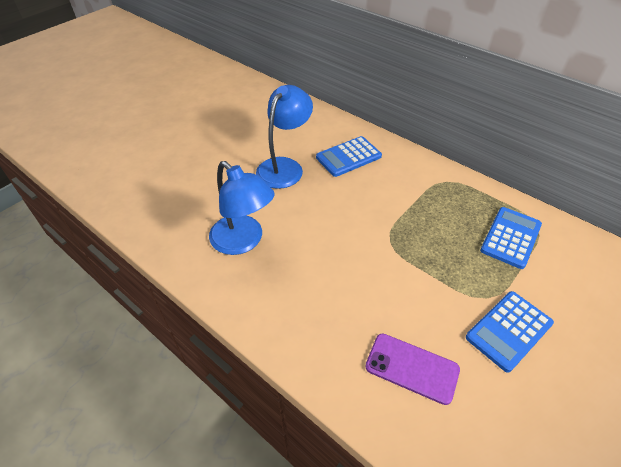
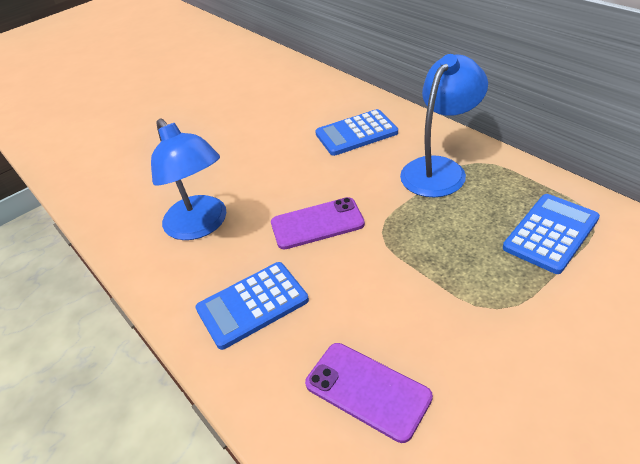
camera: 15 degrees right, 5 degrees down
blue lamp [256,85,313,189] -> blue lamp moved to [400,54,488,198]
blue calculator [466,291,554,373] -> blue calculator moved to [196,262,309,350]
none -> purple phone [271,197,365,250]

